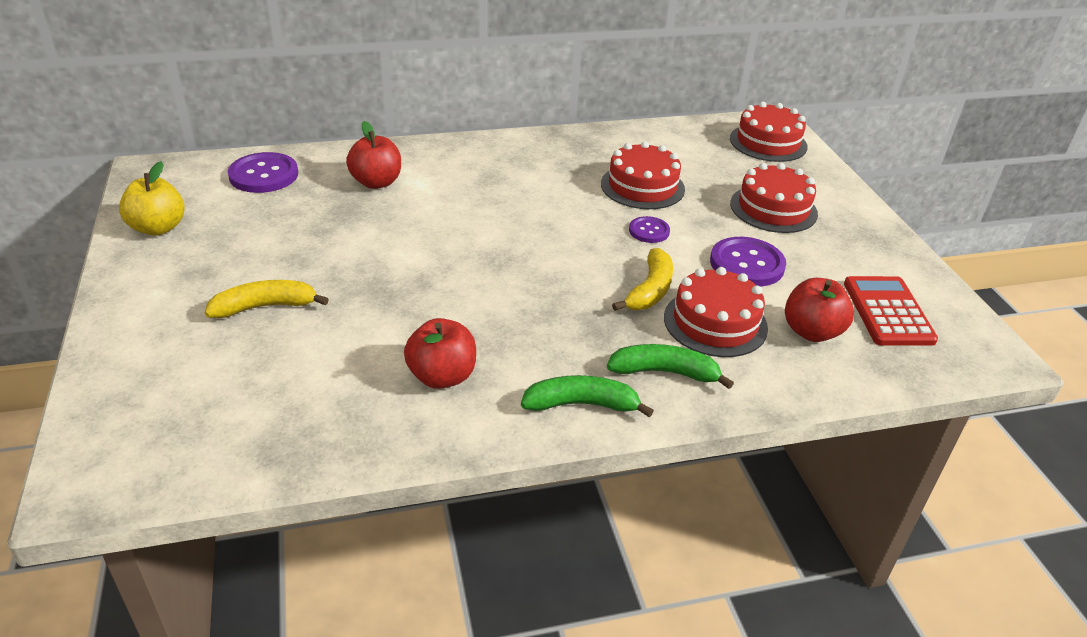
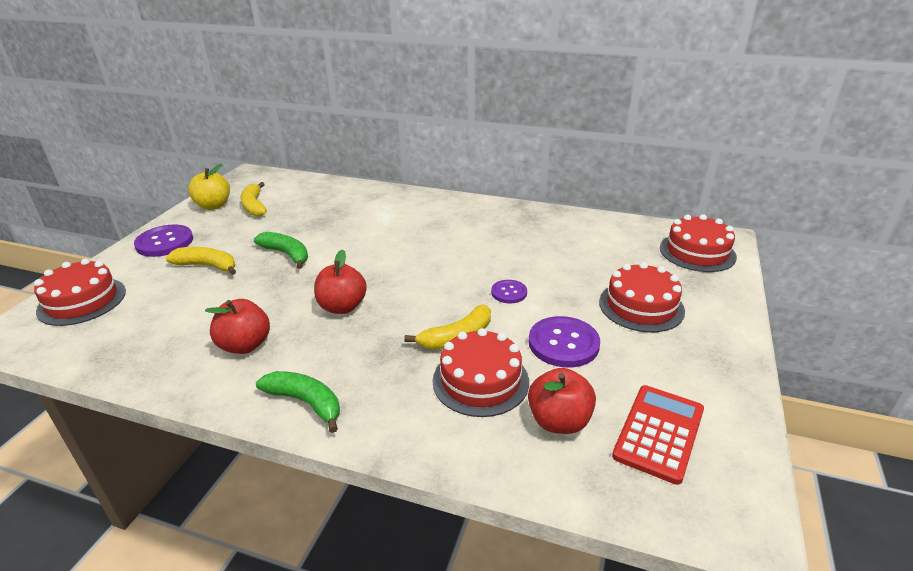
camera: 35 degrees right, 5 degrees down
purple button [228,152,298,193] -> purple button moved to [134,225,193,257]
red apple [346,121,401,189] -> red apple moved to [314,249,367,314]
red cake [601,141,685,209] -> red cake moved to [34,259,126,326]
green banana [607,344,734,389] -> green banana moved to [254,232,308,269]
none -> yellow banana [241,182,267,217]

